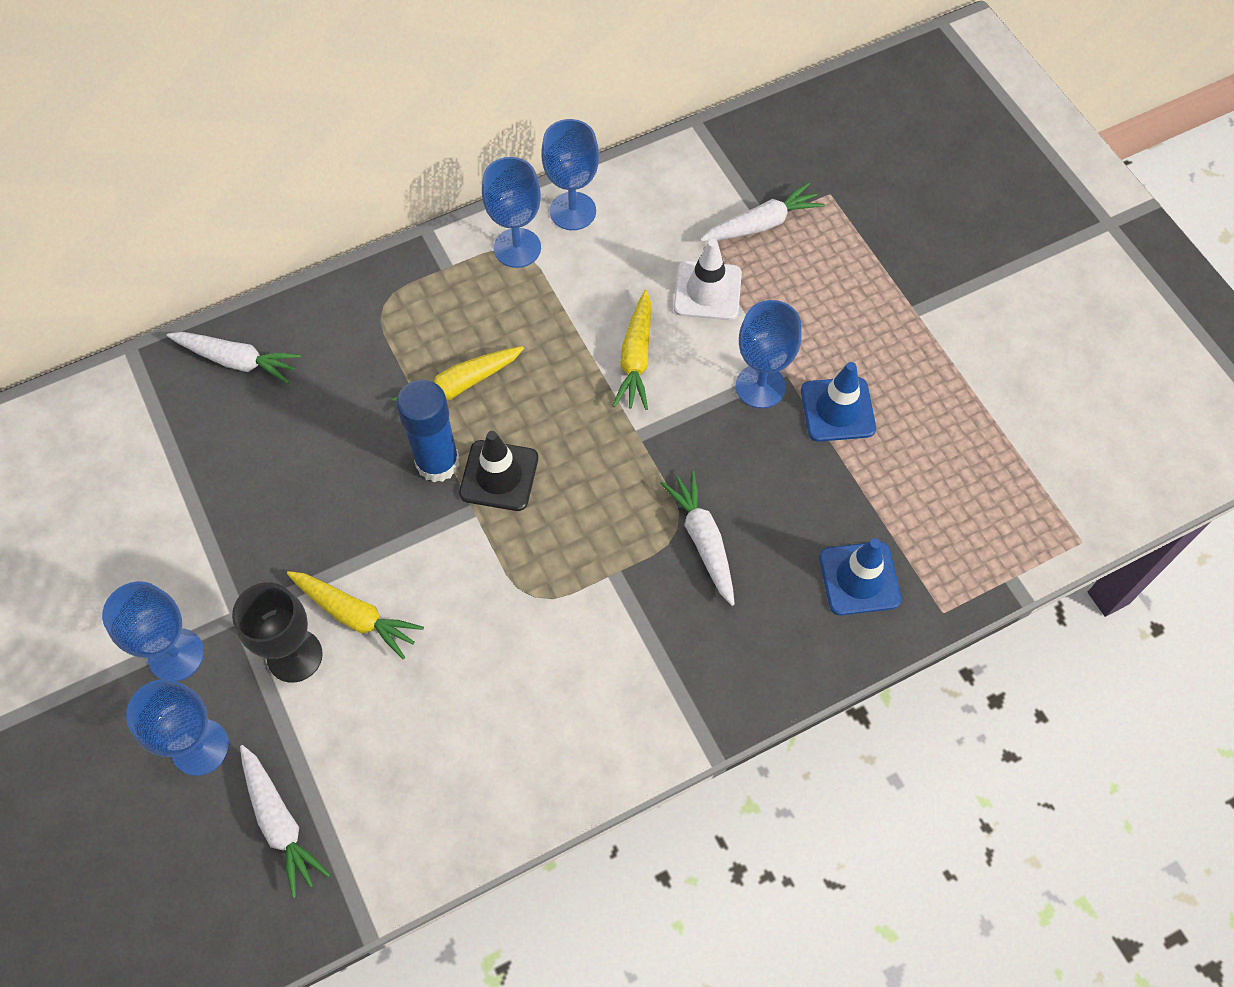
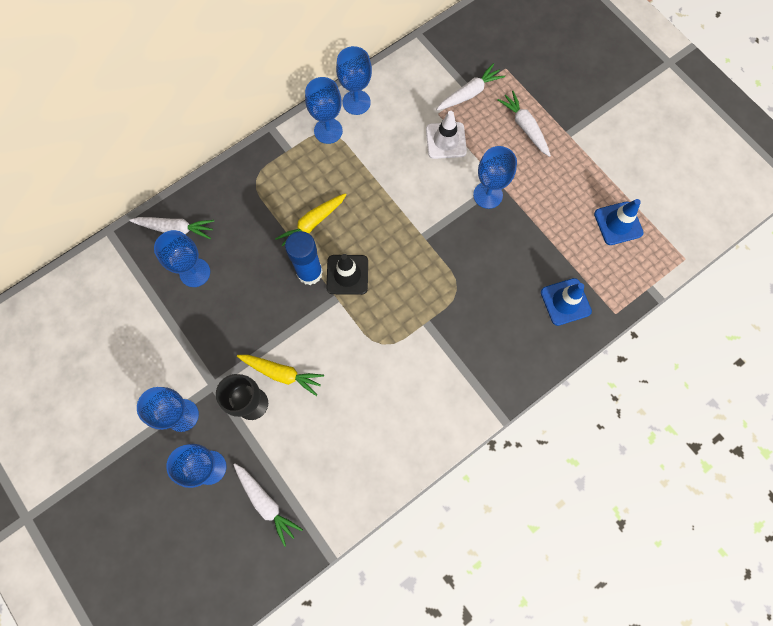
camera: 10 degrees left, 10 degrees up
yellow carrot [613,290,651,410] -> none
white carrot [661,471,735,606] -> white carrot moved to [497,91,551,157]
blue traffic cone [801,362,876,442] -> blue traffic cone moved to [594,199,644,245]
none -> blue goblet [154,230,210,287]

